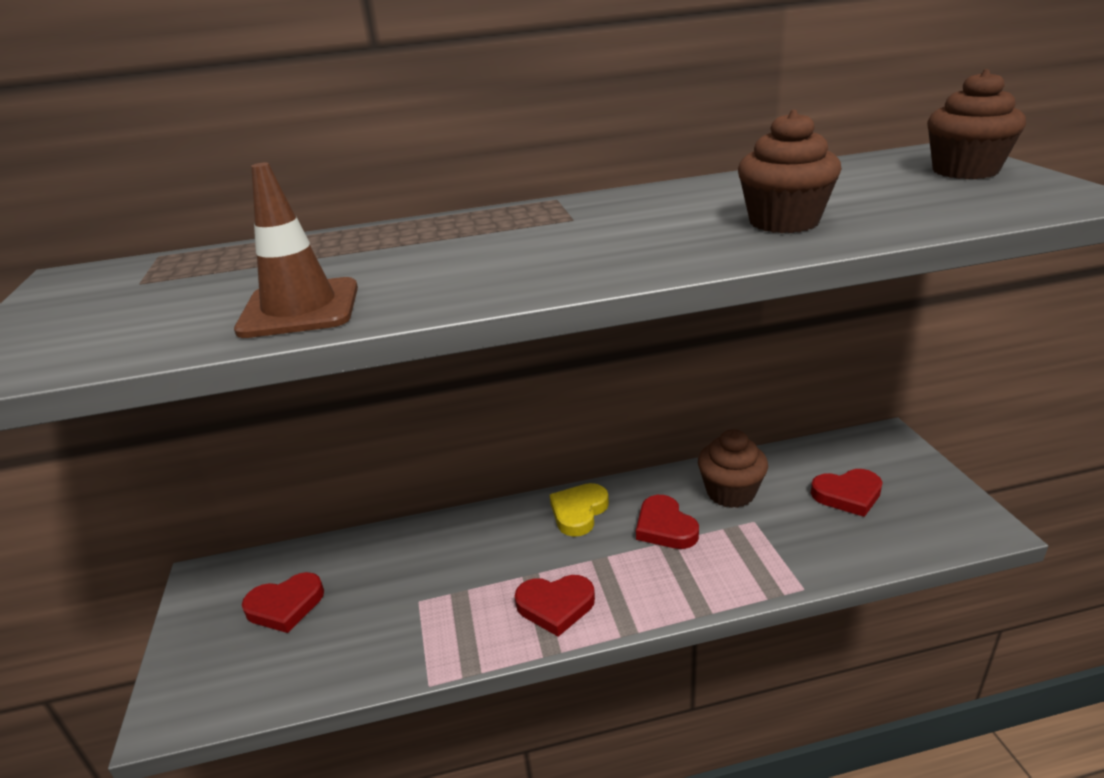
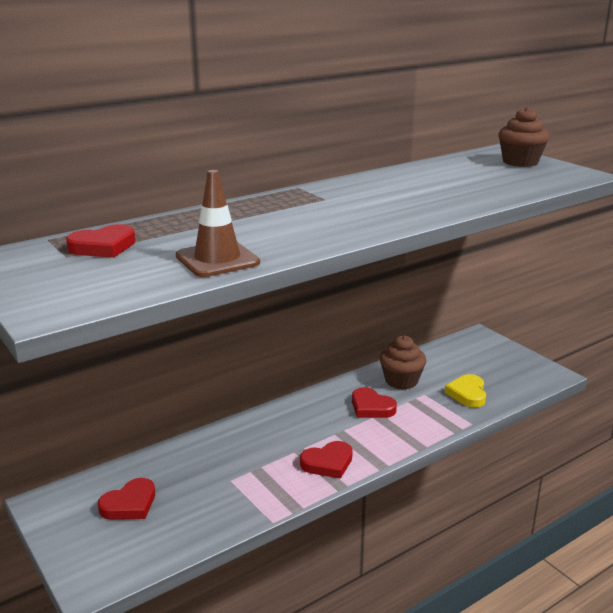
camera: 25 degrees left, 5 degrees down
yellow heart [550,483,609,537] -> yellow heart moved to [445,374,486,408]
brown cupcake [738,110,842,233] -> none
red heart [811,469,883,517] -> red heart moved to [66,224,136,258]

